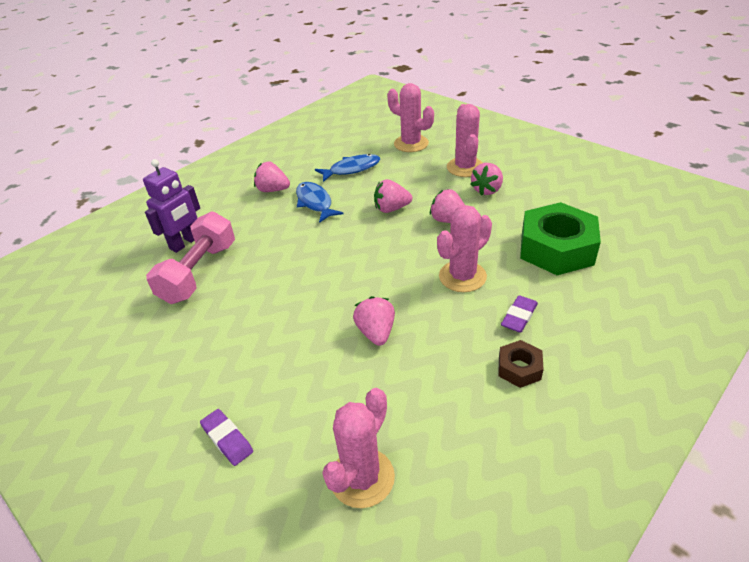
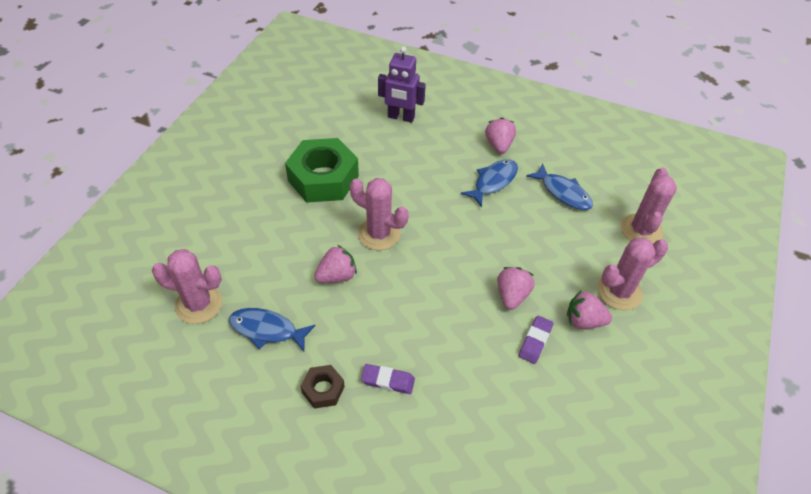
camera: 65 degrees right, 10 degrees up
pink dumbbell [146,212,235,304] -> none
purple eraser [200,409,253,466] -> purple eraser moved to [519,315,553,364]
pink strawberry [374,179,412,213] -> none
pink cactus [437,205,492,292] -> pink cactus moved to [350,178,409,250]
green nut [520,202,601,275] -> green nut moved to [285,138,359,203]
none -> blue fish [229,308,316,351]

